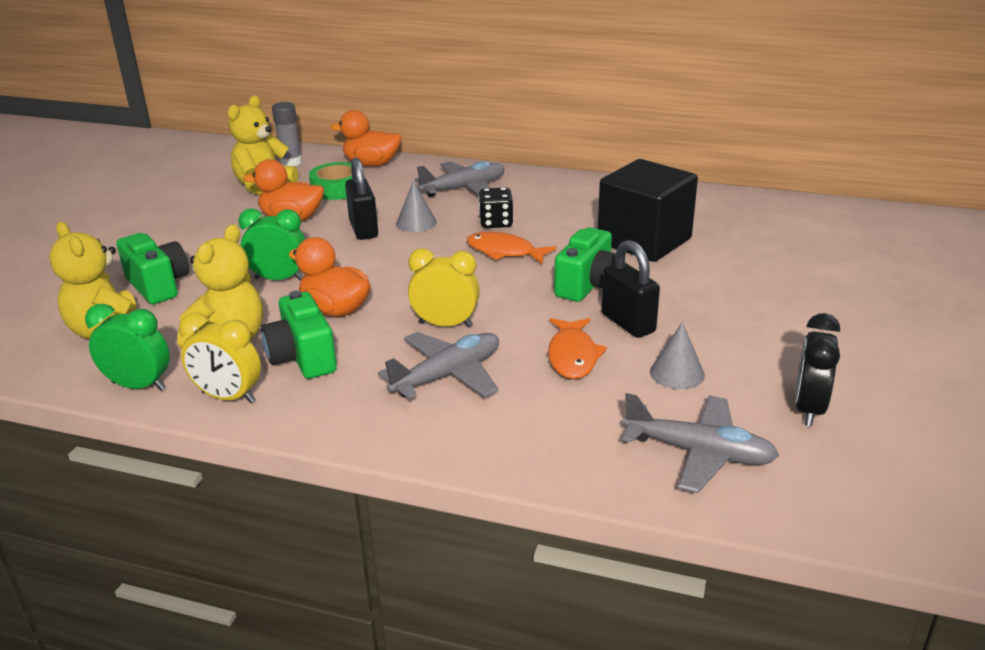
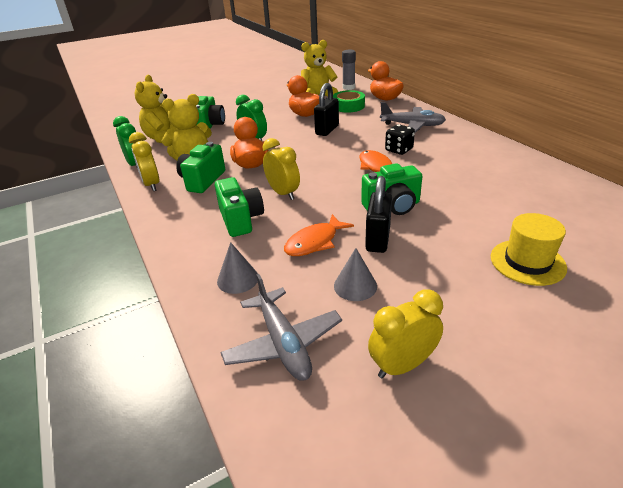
camera: 45 degrees right, 5 degrees up
grey plane [378,332,499,399] -> green camera [215,177,264,237]
grey cone [396,181,437,232] -> grey cone moved to [217,242,258,294]
black cube [598,159,698,262] -> none
black clock [795,313,840,426] -> yellow clock [368,289,443,378]
none -> yellow hat [491,213,567,286]

